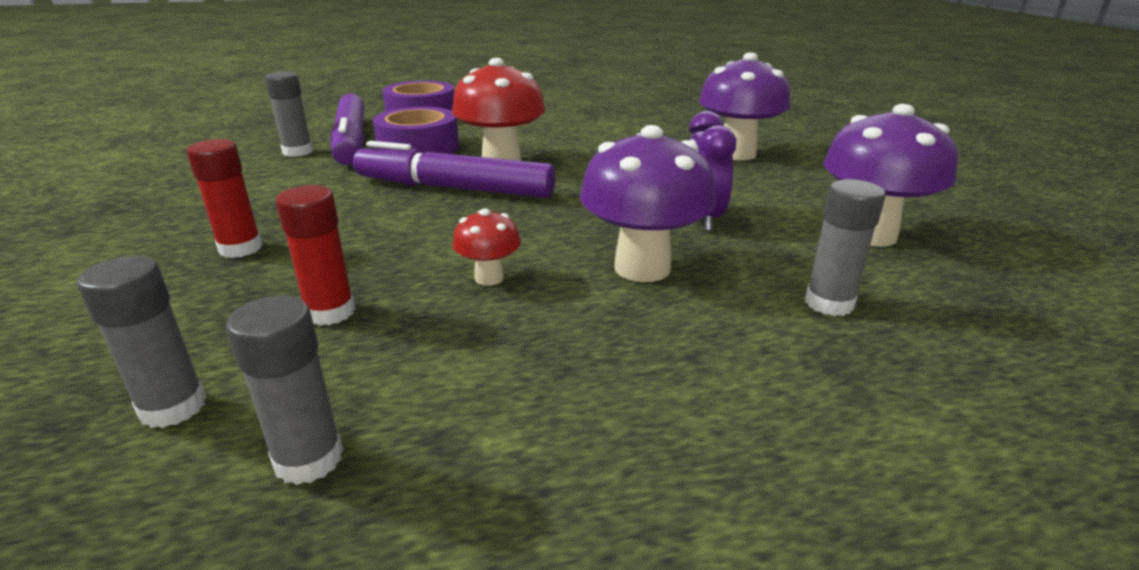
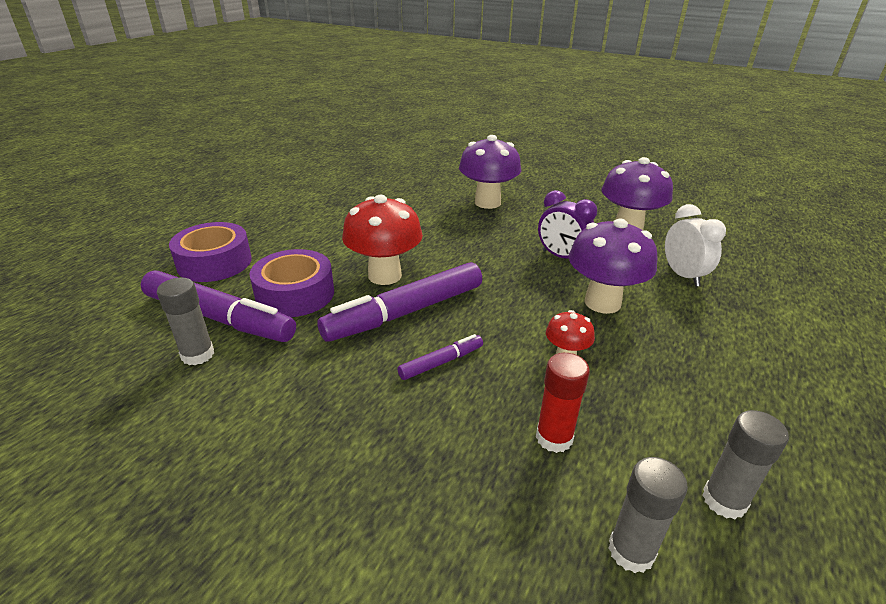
camera: 50 degrees left, 5 degrees up
red glue stick [186,139,263,258] -> none
grey glue stick [805,179,886,316] -> white clock [665,204,726,287]
none -> purple marker [397,334,483,380]

